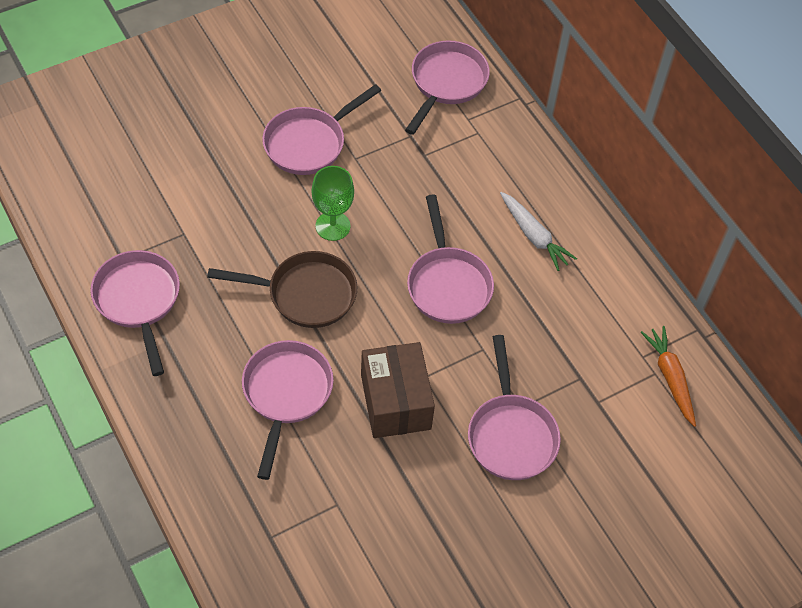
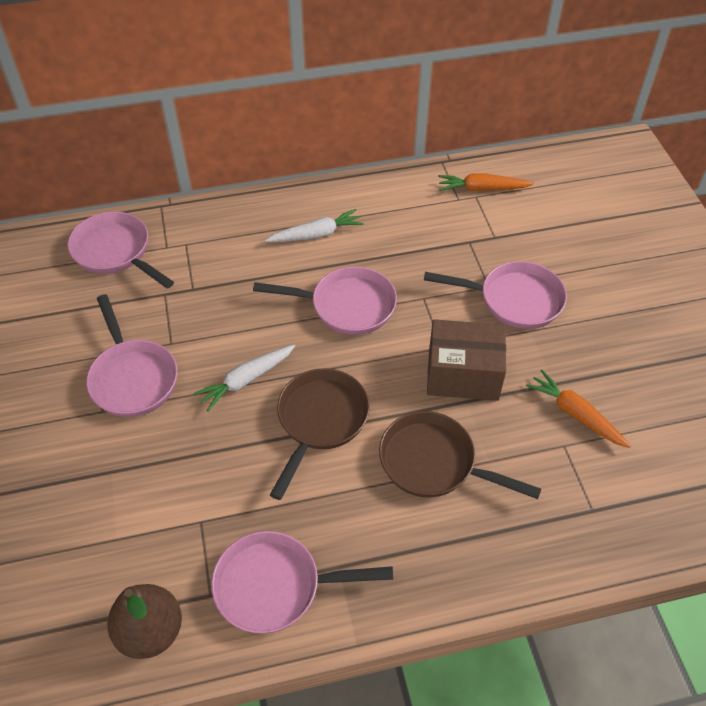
camera: 70 degrees left, 5 degrees down
pink pan [242,340,334,480] -> brown pan [379,411,541,499]
green goblet [312,166,354,241] -> white carrot [193,344,295,411]
none -> brown pear [107,584,182,659]
none -> orange carrot [526,370,631,448]

